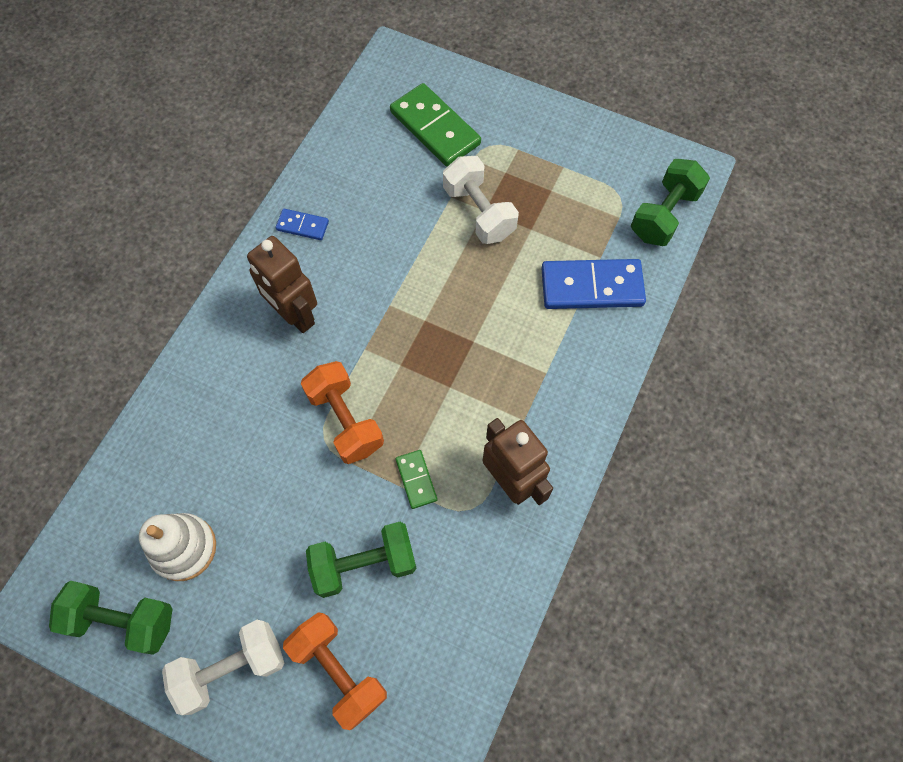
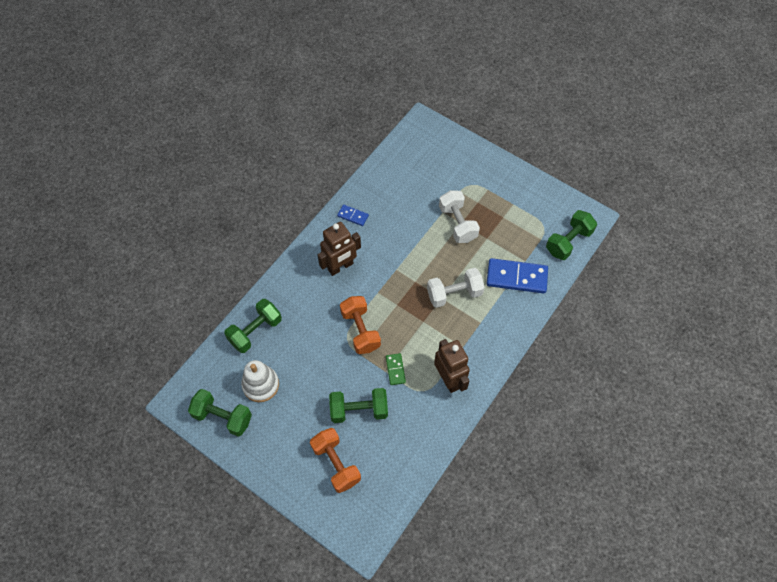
camera: 10 degrees right, 5 degrees down
white dumbbell [162,620,284,715] -> white dumbbell moved to [427,268,485,308]
brown robot [247,236,317,333] -> brown robot turned 90 degrees counterclockwise [318,222,361,276]
green domino [390,83,481,167] -> none
none -> green dumbbell [224,299,282,353]

